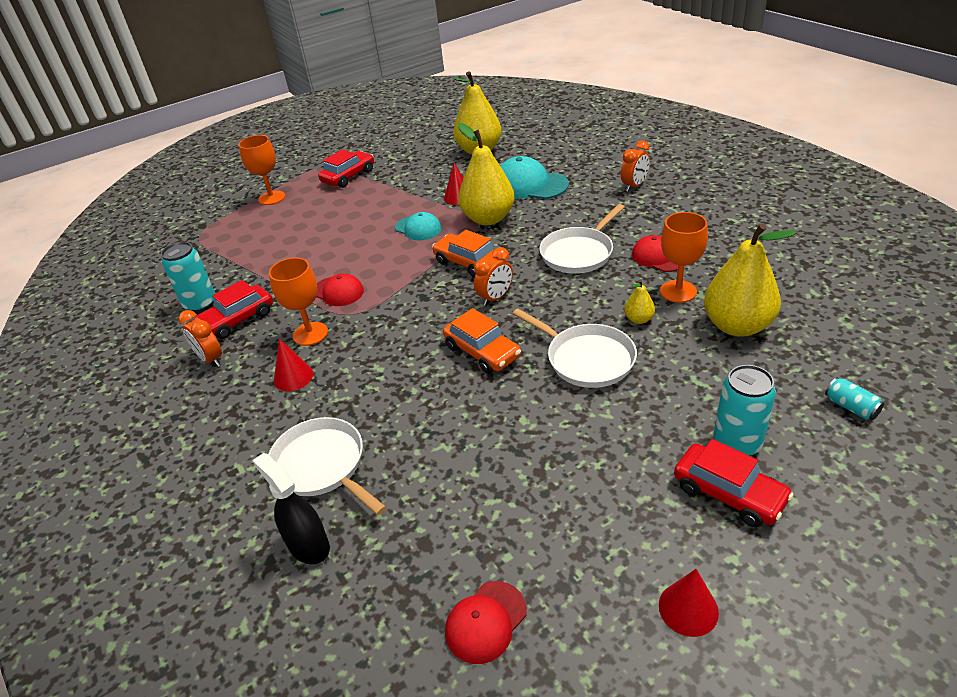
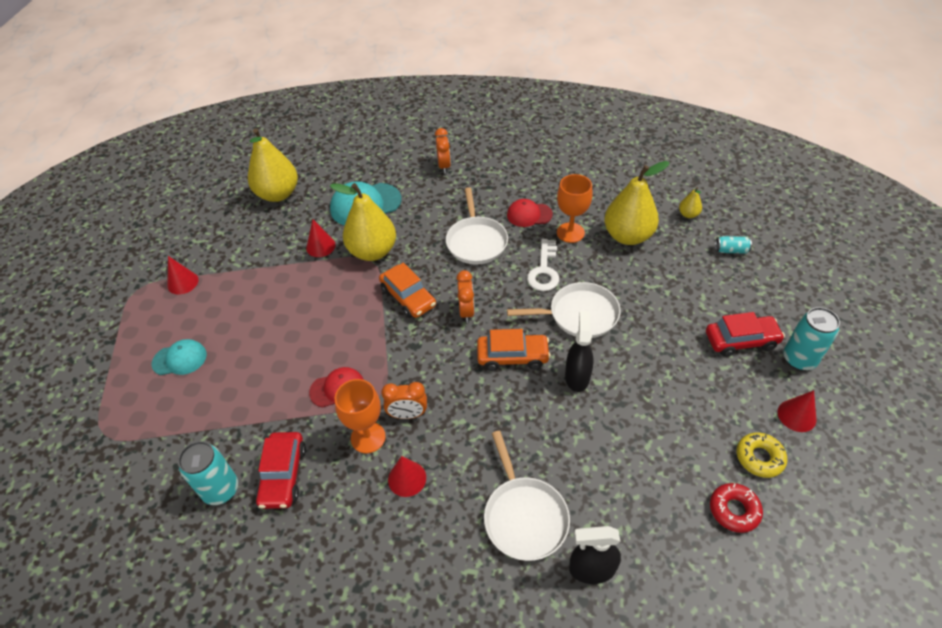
camera: 50 degrees left, 10 degrees up
orange clock [178,310,222,367] -> orange clock moved to [381,382,427,419]
orange goblet [238,135,285,205] -> none
white pan [268,417,386,515] -> white pan turned 105 degrees counterclockwise [484,431,570,561]
red car [318,149,374,188] -> red cone [167,256,199,294]
turquoise cap [395,212,442,240] -> turquoise cap moved to [152,339,207,375]
orange car [432,230,495,278] -> orange car turned 120 degrees counterclockwise [379,263,436,318]
red cap [445,581,527,664] -> red donut [710,483,763,533]
yellow pear [624,280,655,324] -> yellow pear moved to [679,187,702,218]
turquoise can [714,365,776,456] -> turquoise can moved to [783,307,840,371]
none -> white key [527,239,559,291]
none -> black spray bottle [565,311,594,392]
none -> yellow donut [737,433,787,478]

